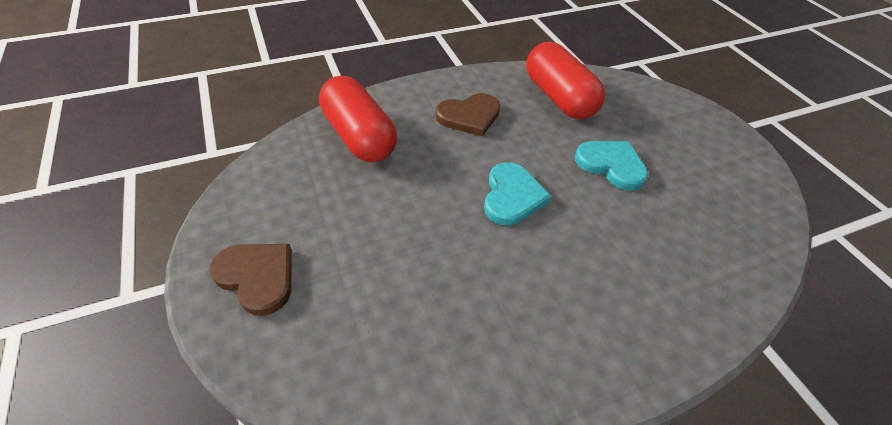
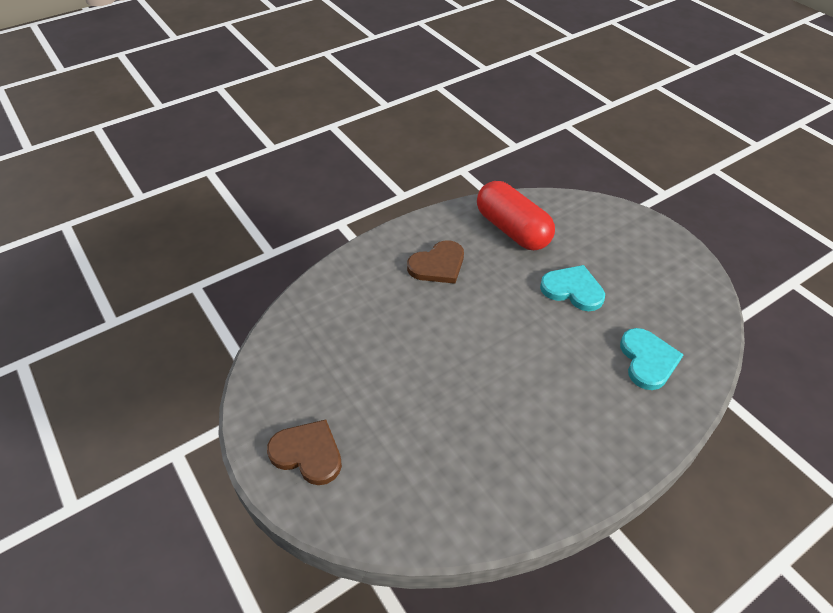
camera: 10 degrees left, 0 degrees up
red capsule [319,76,397,162] -> none
turquoise heart [484,162,552,225] -> turquoise heart moved to [620,328,684,390]

